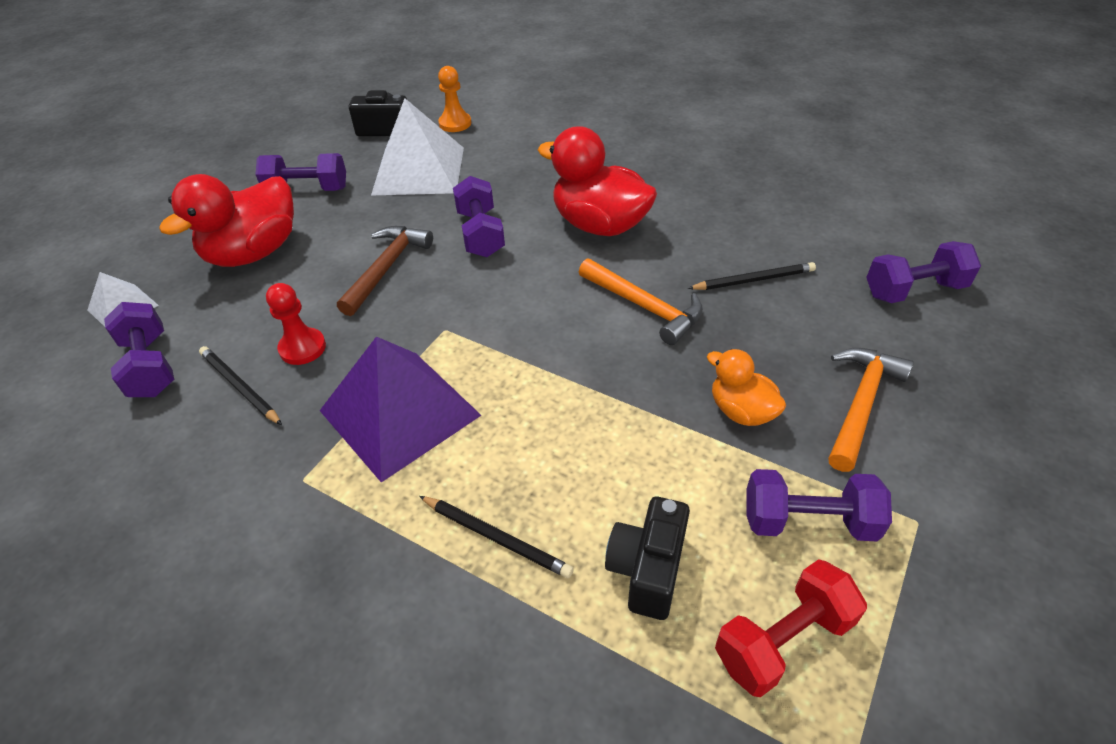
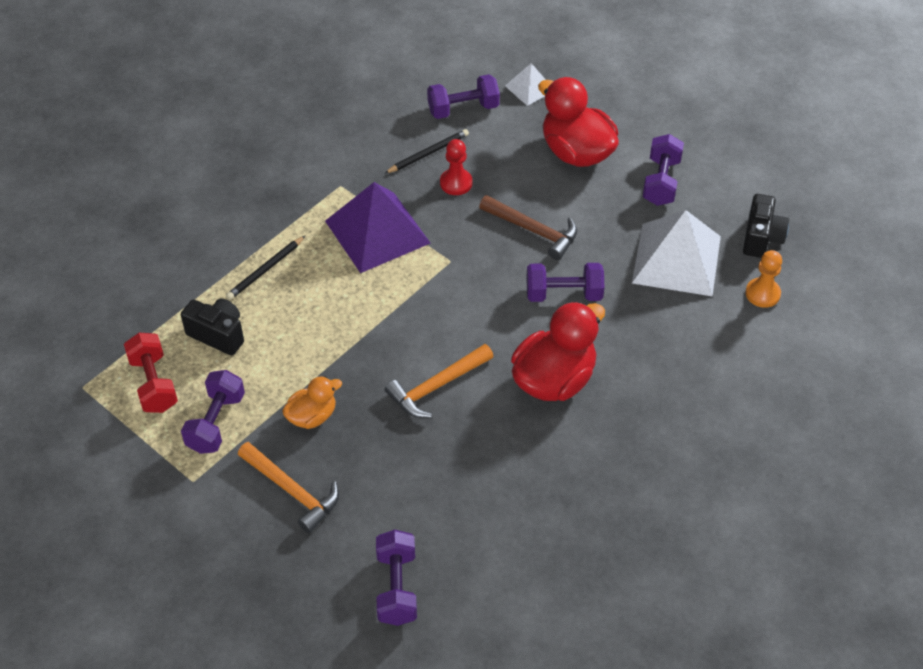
camera: 100 degrees right, 5 degrees up
black pencil [687,262,816,290] -> none

